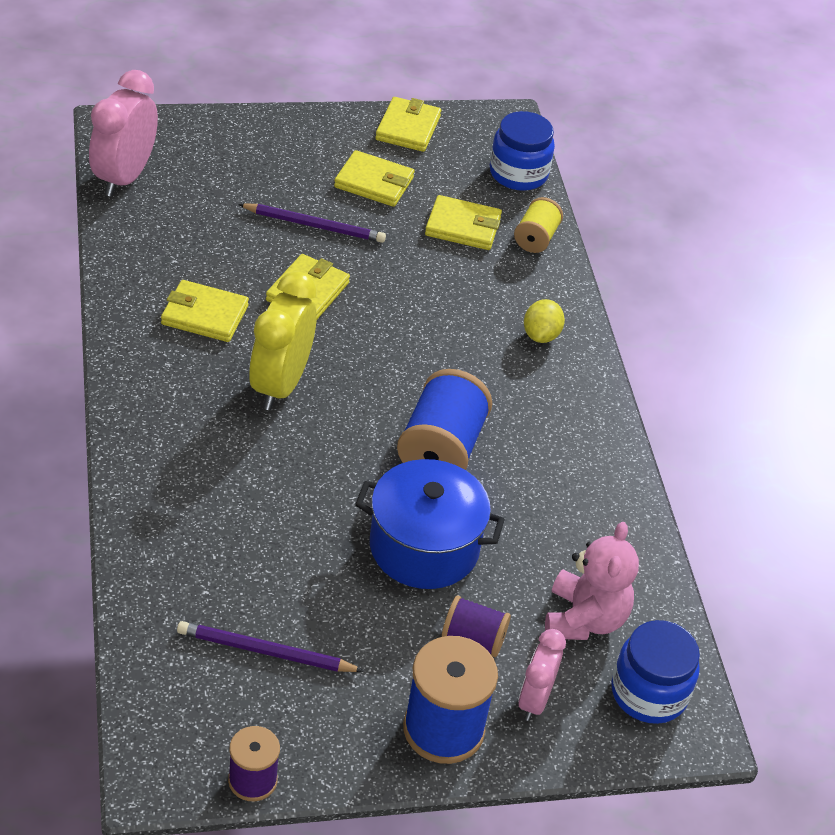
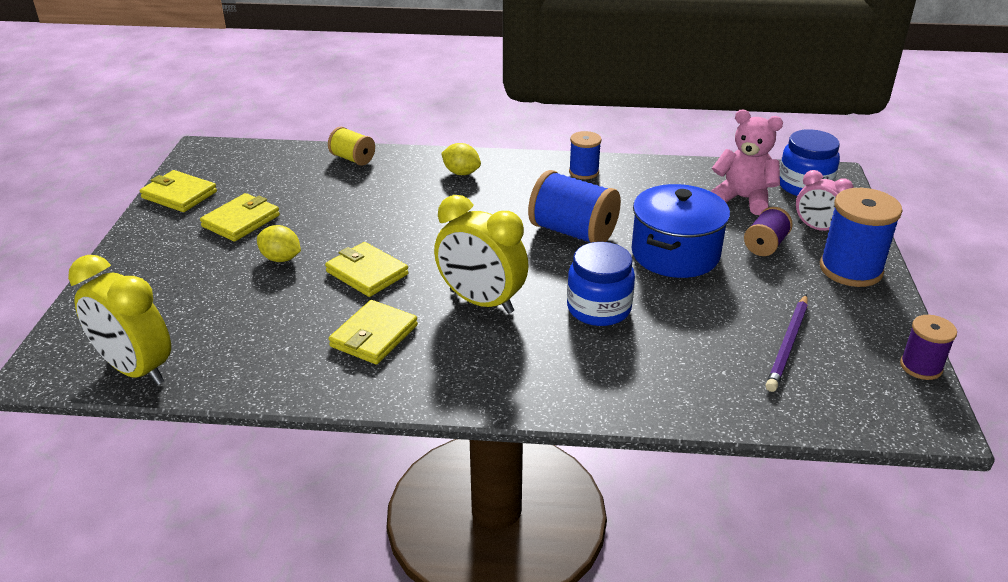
camera: 70 degrees left, 10 degrees down
pink clock [89,70,158,197] -> yellow clock [68,255,171,385]
purple pencil [238,203,386,243] -> yellow lemon [257,225,301,262]
yellow wallet [425,195,502,250] -> none
blue jar [490,111,555,191] -> blue jar moved to [567,242,635,326]
none -> blue spool [569,131,602,179]

